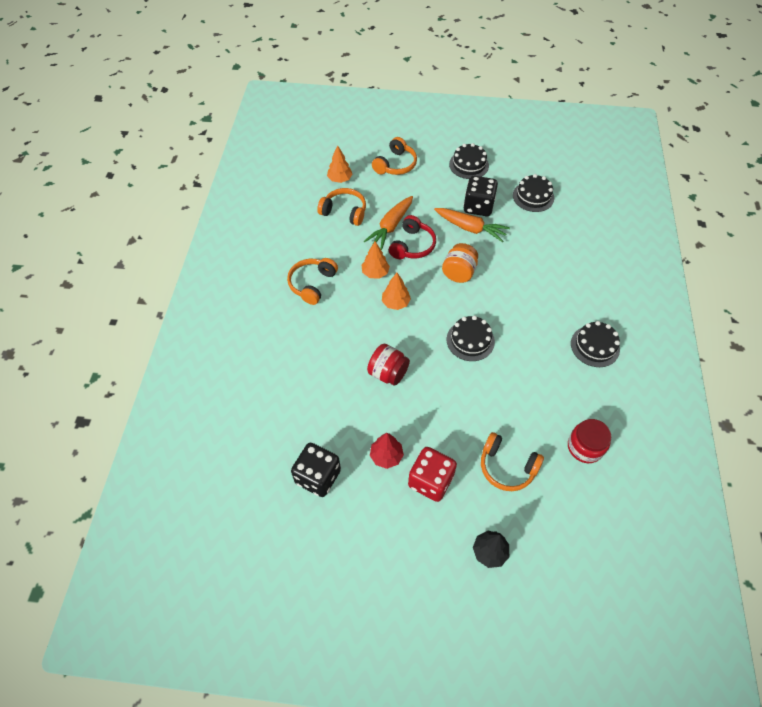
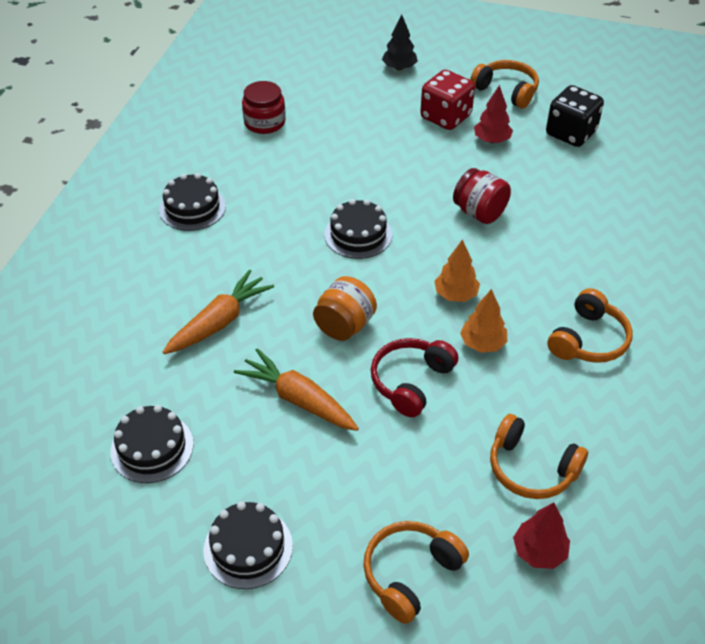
camera: 170 degrees left, 10 degrees down
orange tree [327,145,352,183] -> red tree [513,502,570,569]
orange carrot [364,196,413,250] -> orange carrot moved to [163,270,274,354]
black dice [463,176,498,216] -> none
orange headphones [481,432,544,491] -> orange headphones moved to [470,60,539,109]

